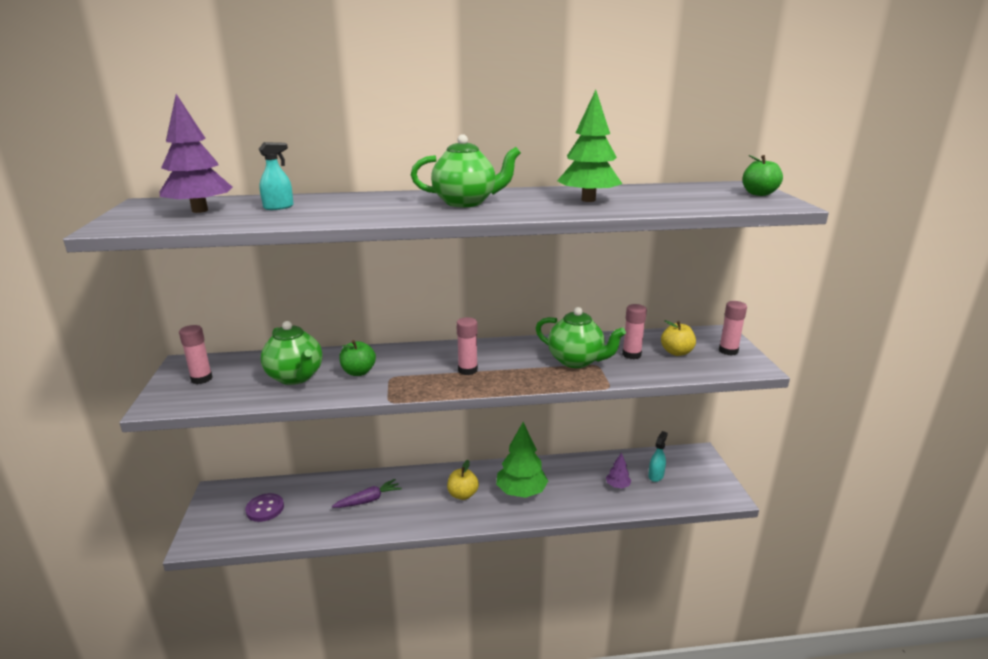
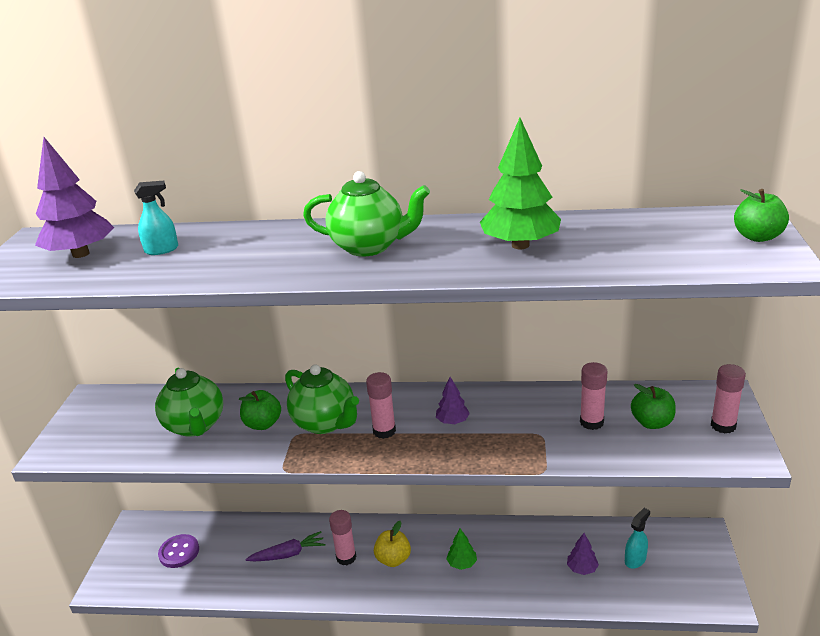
camera: 15 degrees right, 5 degrees up
pink glue stick [179,325,213,384] -> pink glue stick moved to [329,510,356,565]
green tree [496,422,548,498] -> green tree [446,529,477,570], size x0.49
green teapot [536,307,626,368] -> green teapot moved to [285,364,359,434]
yellow apple [661,320,696,356] -> green apple [631,384,676,429]
none -> purple tree [436,377,470,424]

